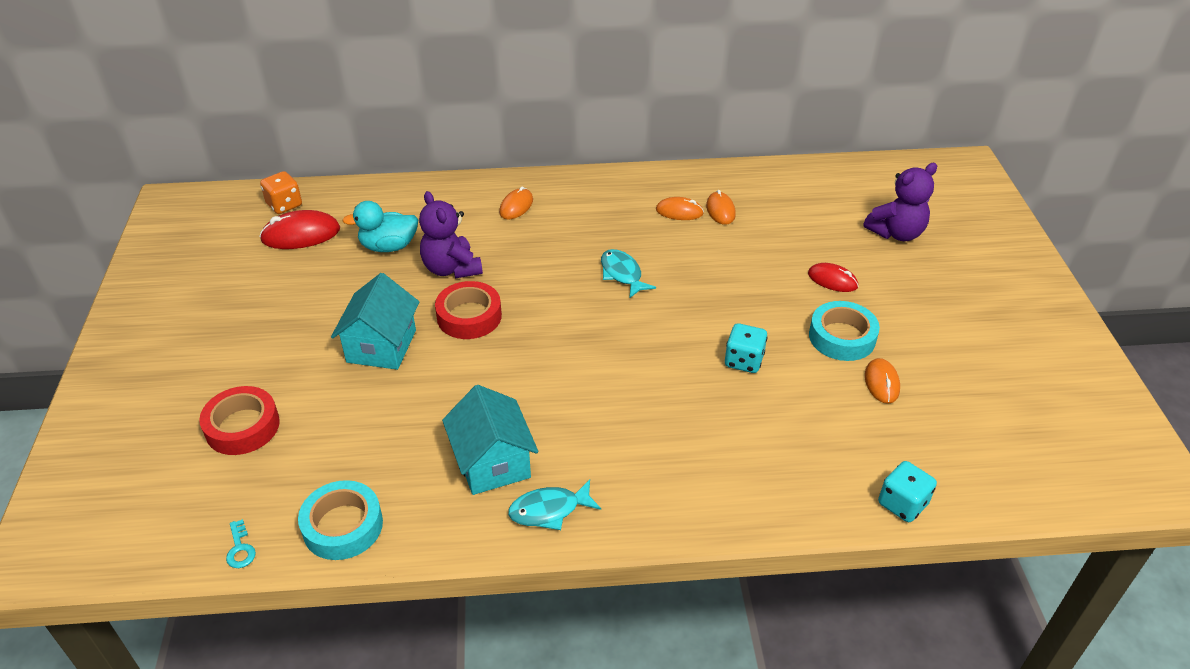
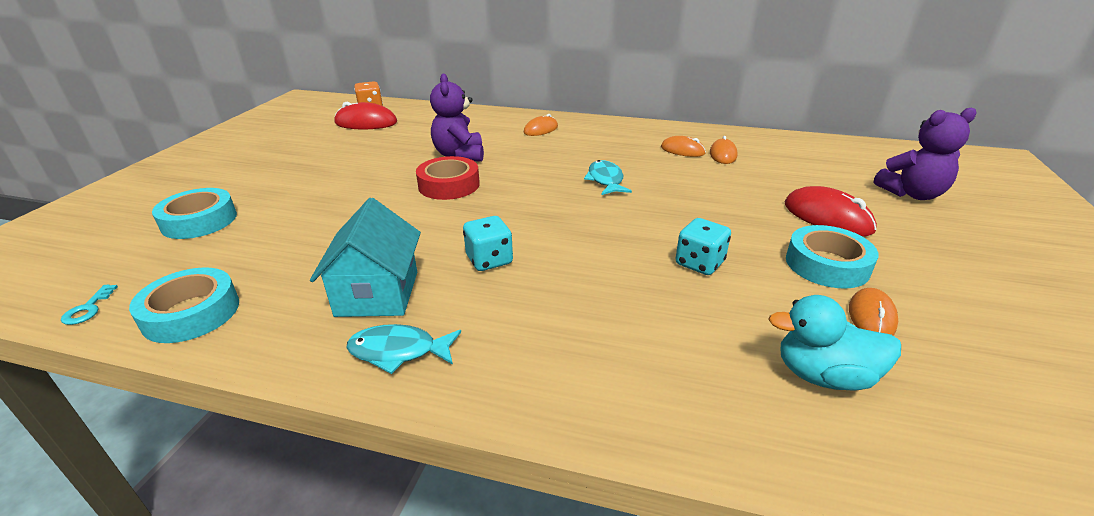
camera: 20 degrees right, 10 degrees down
red tape [199,386,280,455] -> turquoise tape [152,188,237,239]
turquoise house [331,273,419,370] -> none
turquoise duck [342,201,418,252] -> turquoise duck moved to [768,295,901,391]
red mouse [808,263,858,292] -> red mouse [785,186,877,237], size x1.58
turquoise dice [878,461,937,522] -> turquoise dice moved to [463,216,513,271]

